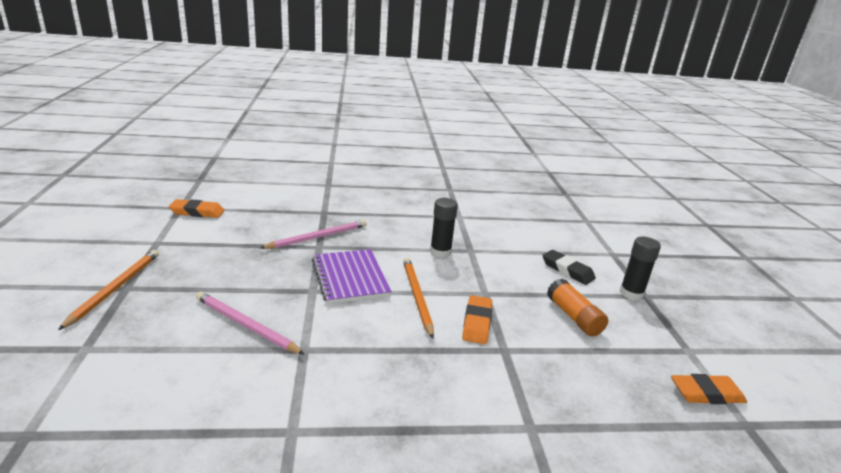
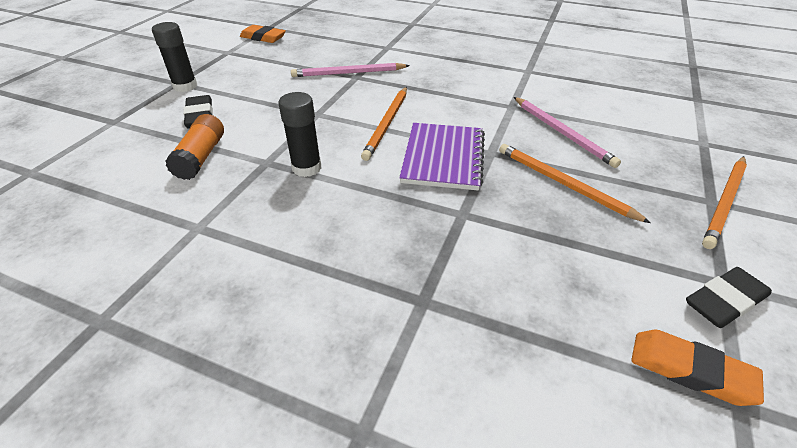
camera: 150 degrees left, 15 degrees up
pink pencil [260,220,367,249] -> pink pencil moved to [291,63,410,77]
orange eraser [462,295,492,344] -> none
orange glue stick [547,279,608,336] -> orange glue stick moved to [165,114,224,180]
none -> orange pencil [499,144,651,223]
none -> black eraser [686,267,772,328]

